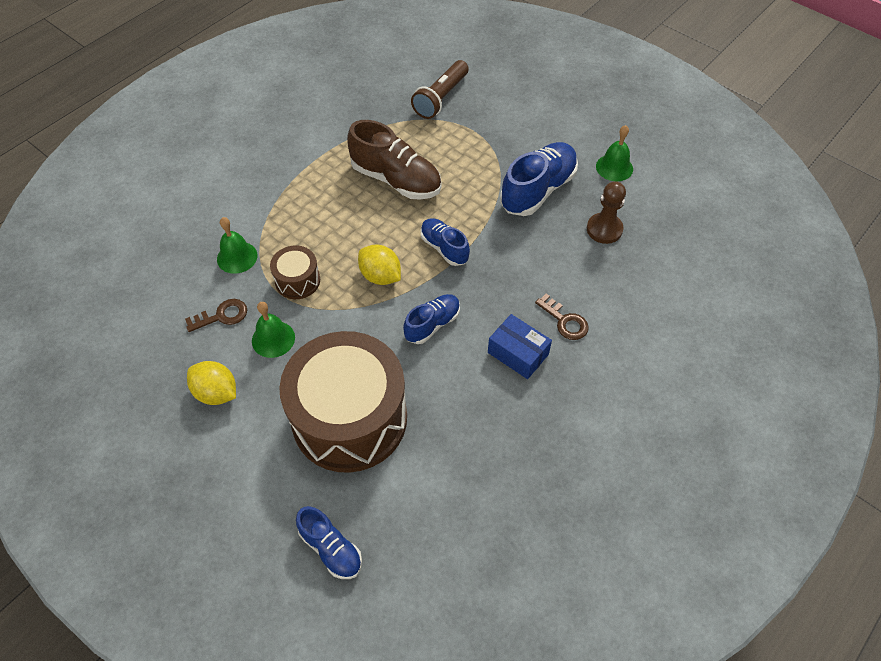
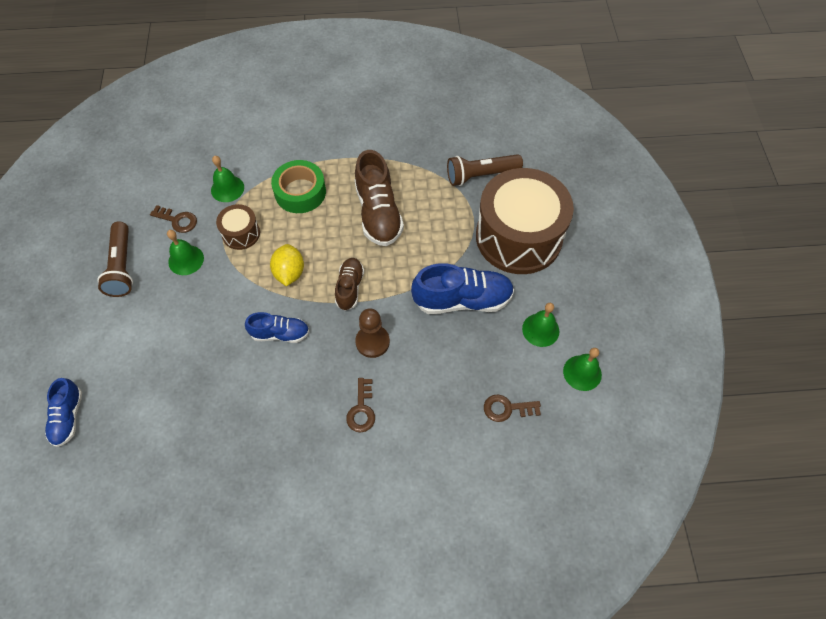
camera: 45 degrees right, 5 degrees up
yellow lemon [187,361,236,405] -> brown flashlight [97,221,133,297]
brown drum [279,331,407,473] -> brown drum moved to [476,168,574,274]
blue shoe [420,218,470,266] -> brown shoe [335,258,364,311]
blue box [488,314,552,379] -> none
brown pawn [587,181,626,244] -> brown pawn moved to [355,308,390,358]
none -> green tape [271,160,326,213]
none -> brown key [484,395,541,422]
none -> green bell [563,348,602,391]

